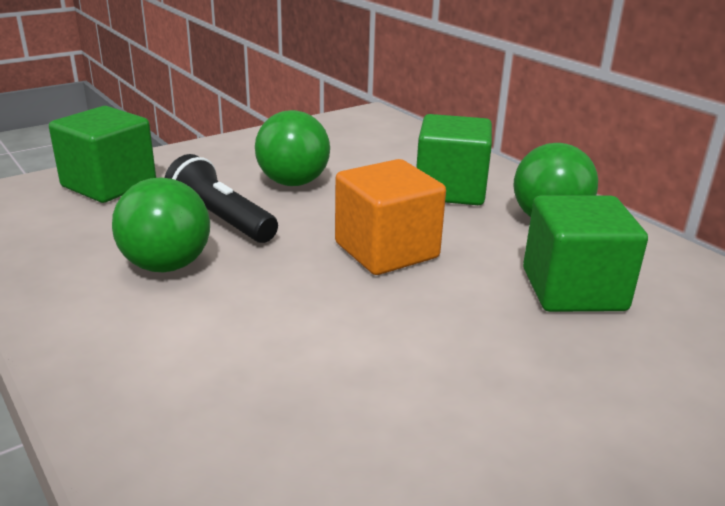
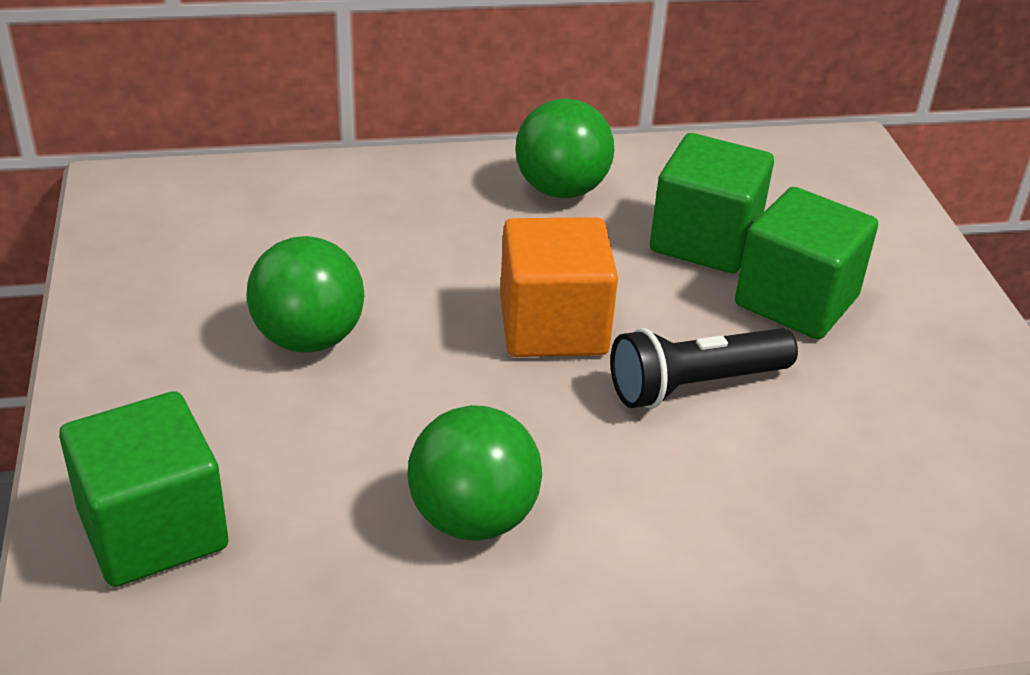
camera: 65 degrees left, 10 degrees up
black flashlight [165,154,278,243] -> black flashlight moved to [610,328,798,409]
green cube [416,114,492,205] -> green cube moved to [735,187,878,340]

